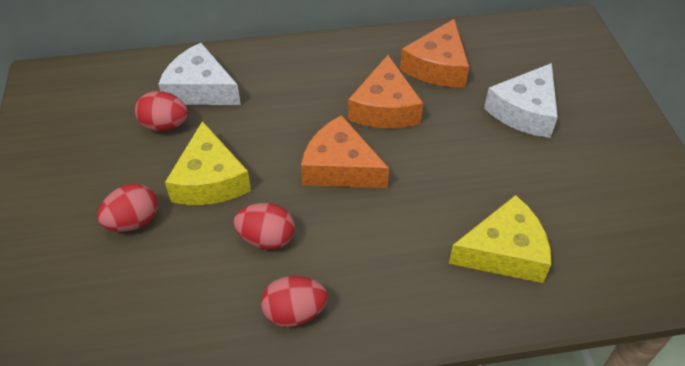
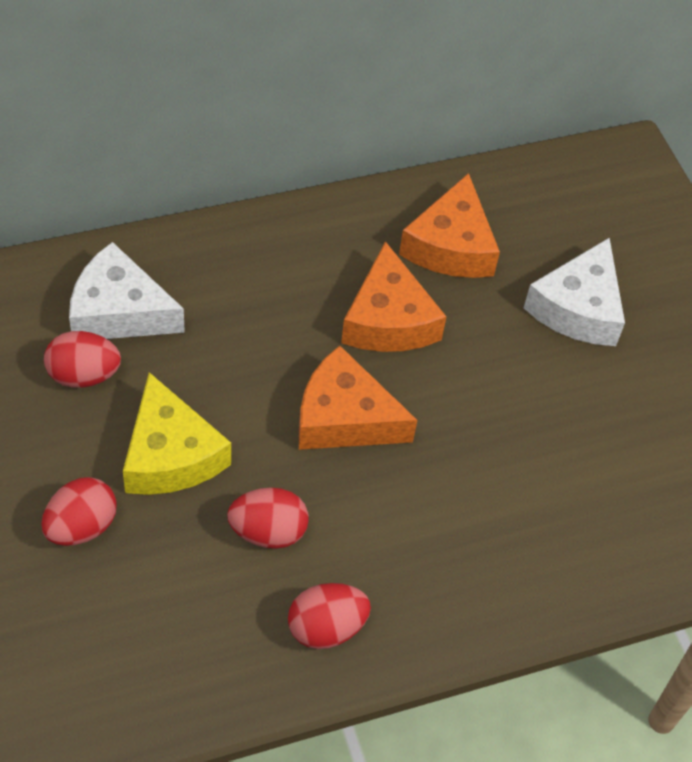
camera: 15 degrees left, 5 degrees up
yellow cheese [449,195,551,283] -> none

